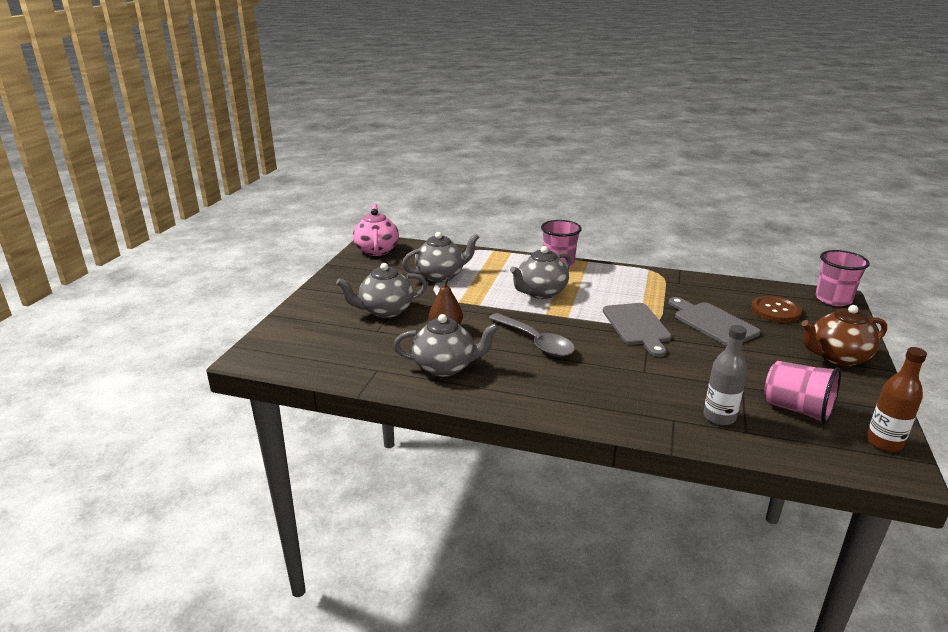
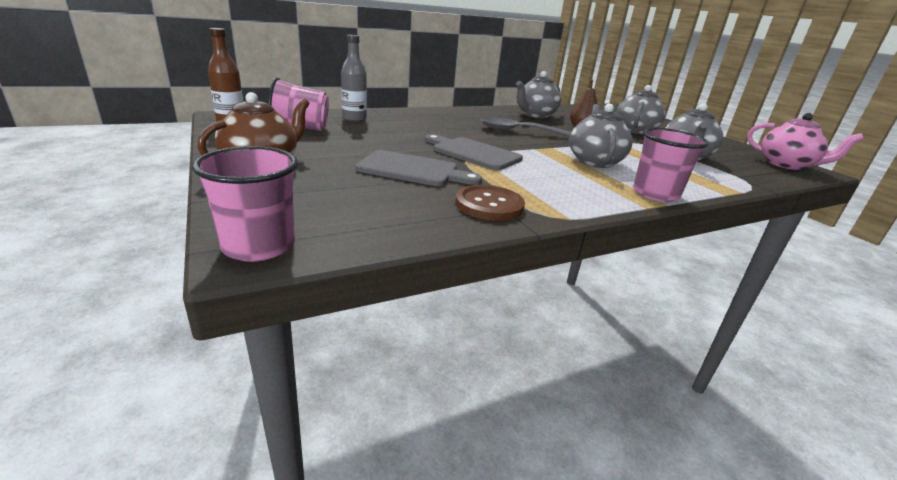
camera: 135 degrees right, 0 degrees up
brown button [751,296,802,323] -> brown button moved to [455,185,525,221]

